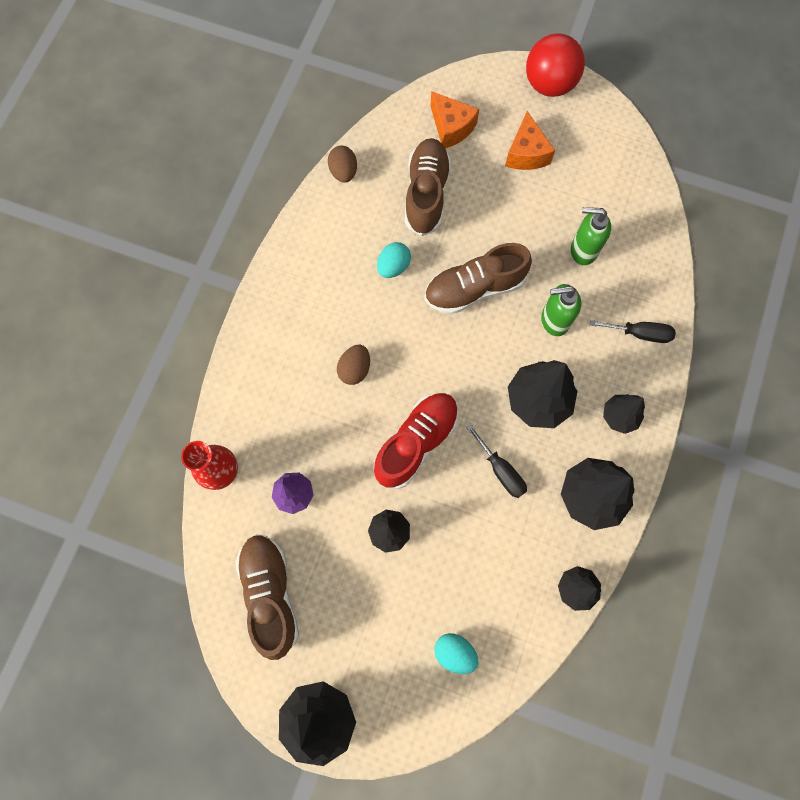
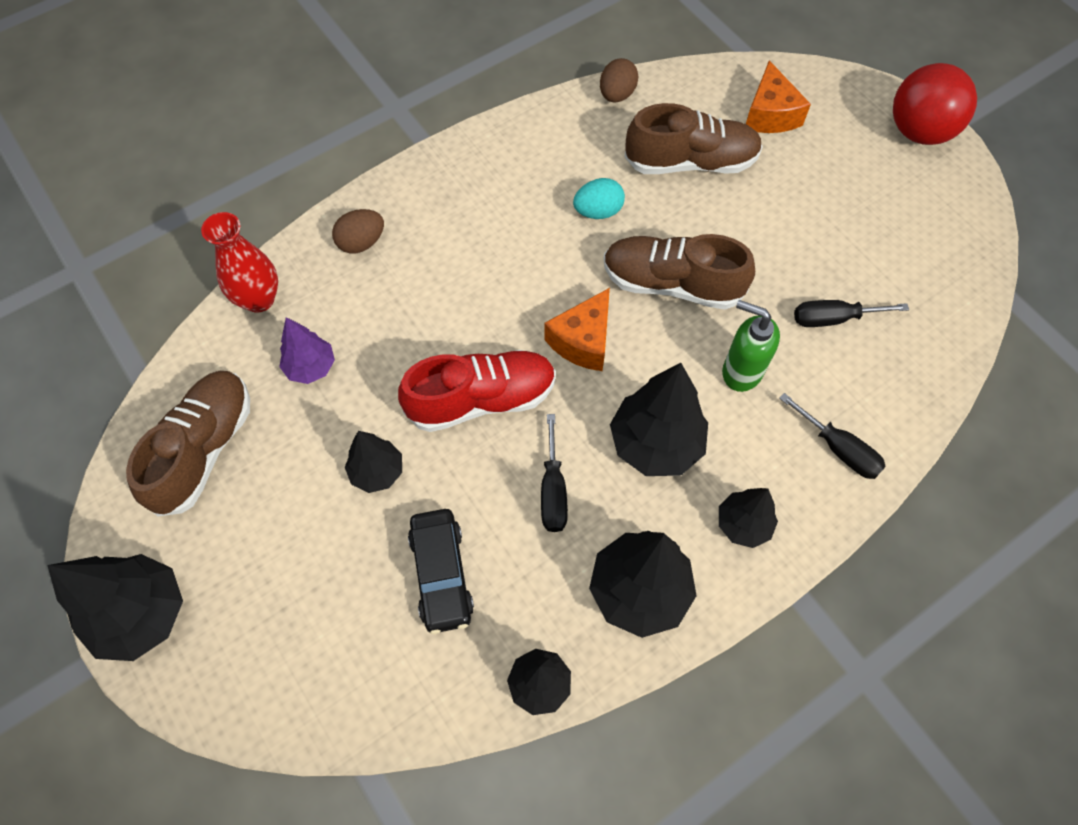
camera: 35 degrees right, 10 degrees down
brown egg [337,345,370,385] -> brown egg moved to [332,209,384,254]
brown shoe [405,138,451,236] -> brown shoe turned 45 degrees clockwise [624,103,763,174]
turquoise egg [434,633,478,674] -> none
orange cheese [505,111,555,170] -> orange cheese moved to [544,288,610,371]
green soap dispenser [571,207,611,265] -> black screwdriver [794,300,909,327]
none -> black car [408,509,474,634]

